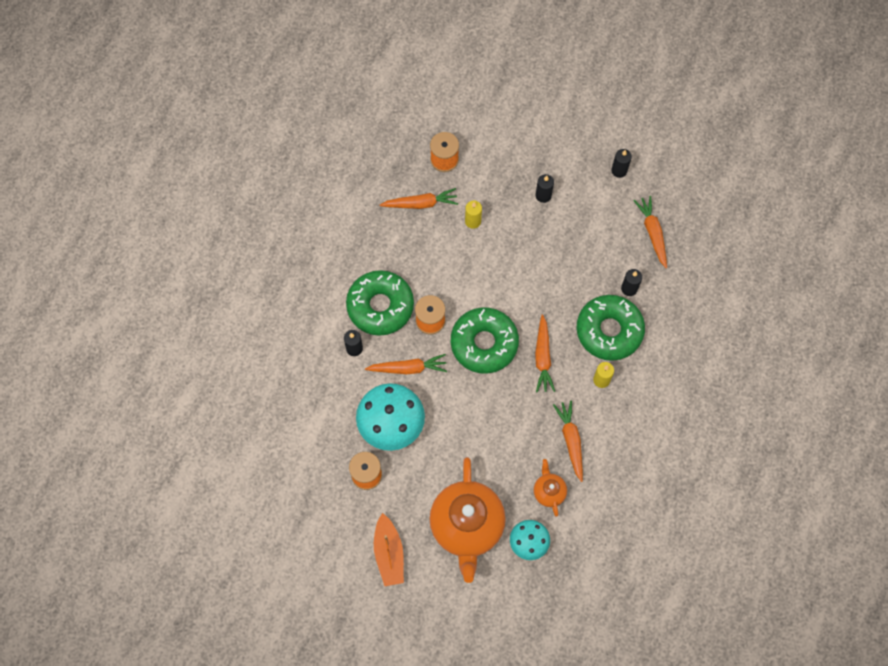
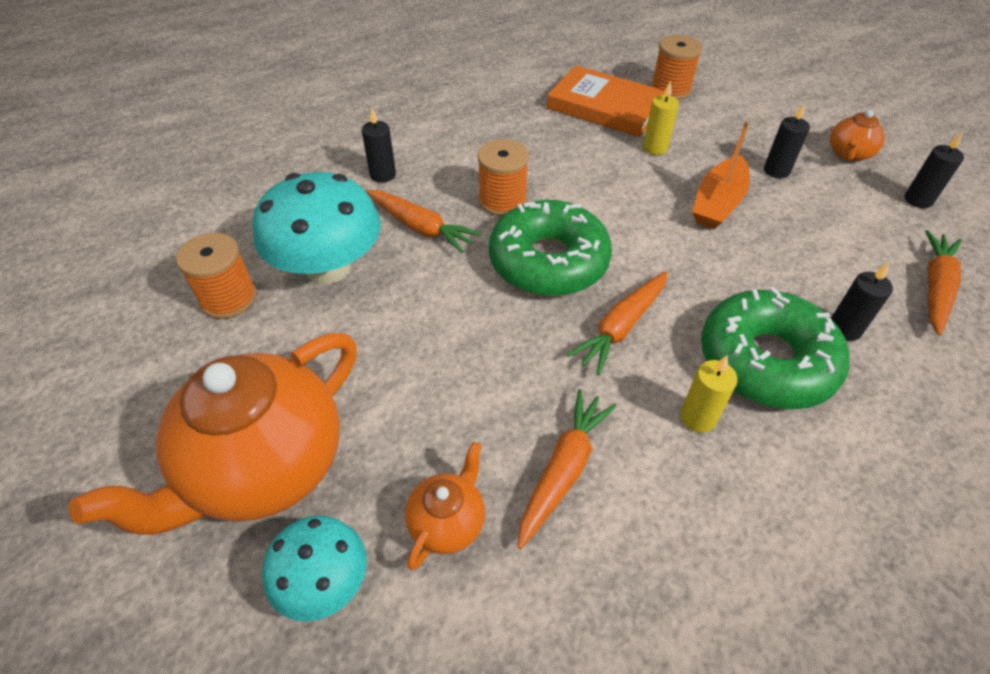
camera: 40 degrees right, 20 degrees down
green donut [346,270,414,336] -> none
orange boat [374,513,404,586] -> orange boat moved to [692,120,750,229]
orange carrot [380,188,458,209] -> orange book [547,66,665,137]
none -> orange teapot [830,110,885,162]

